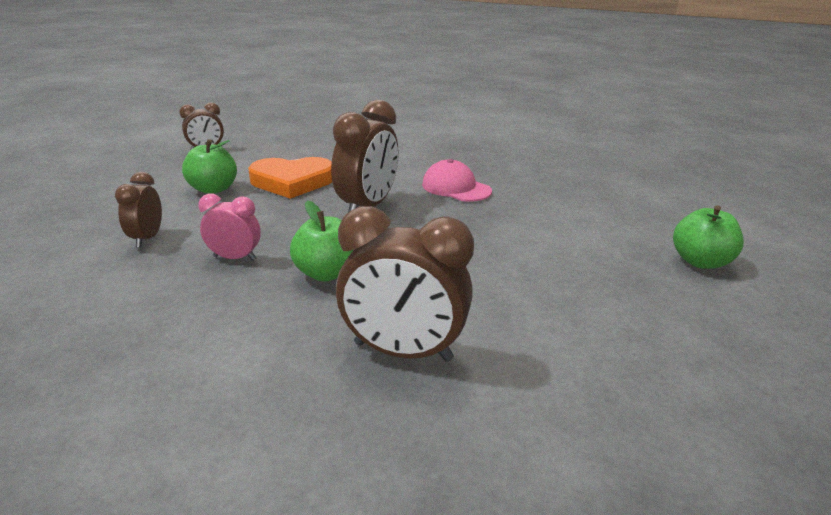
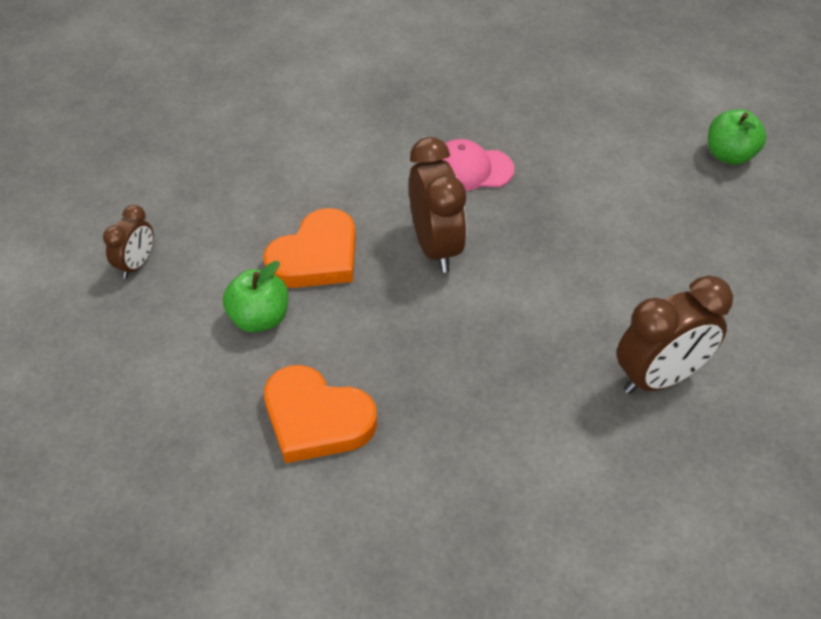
camera: 40 degrees left, 20 degrees up
brown clock [115,172,162,248] -> orange heart [264,365,377,463]
pink clock [198,193,261,261] -> none
green apple [290,201,354,282] -> none

